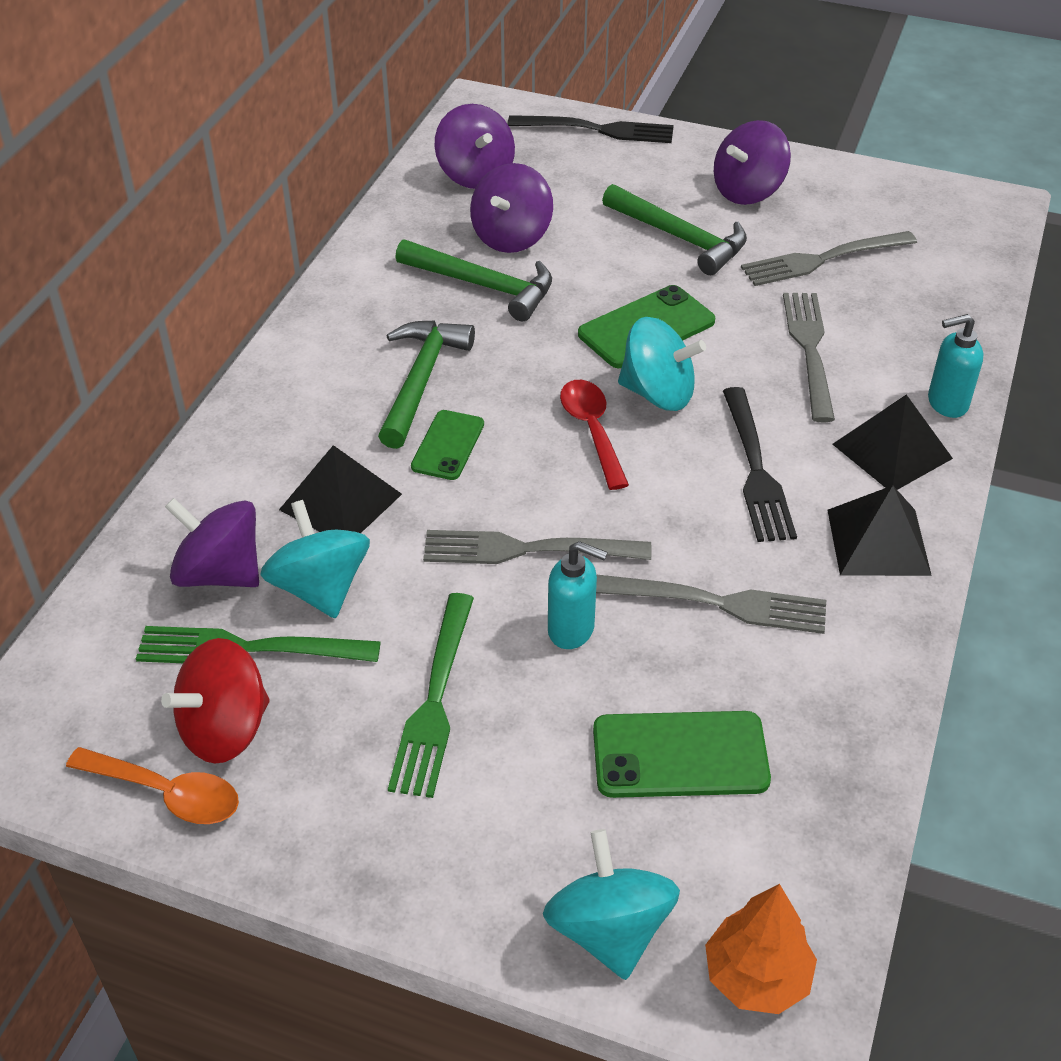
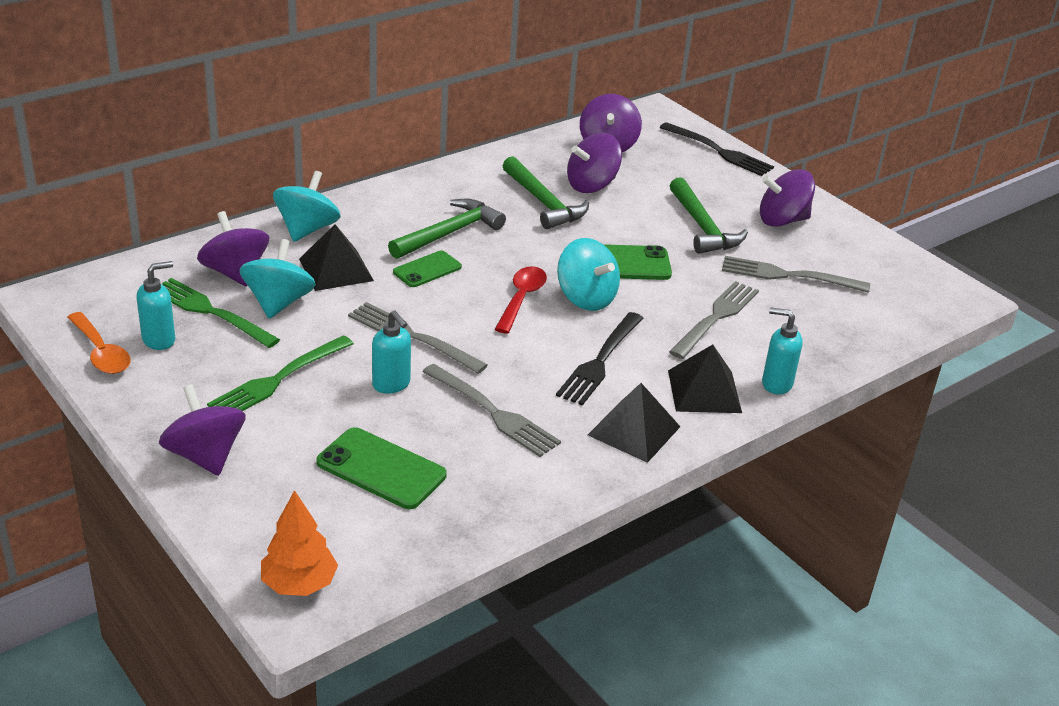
camera: 30 degrees right, 10 degrees down
red spinning top [161,638,270,764] -> turquoise soap dispenser [136,261,175,350]
turquoise spinning top [543,829,680,980] -> turquoise spinning top moved to [273,171,340,242]
none -> purple spinning top [159,384,246,476]

